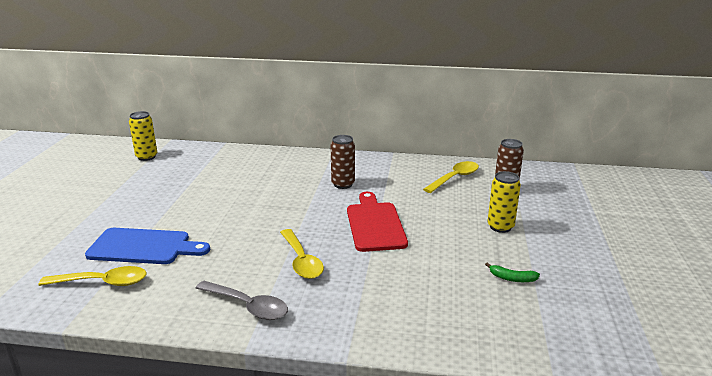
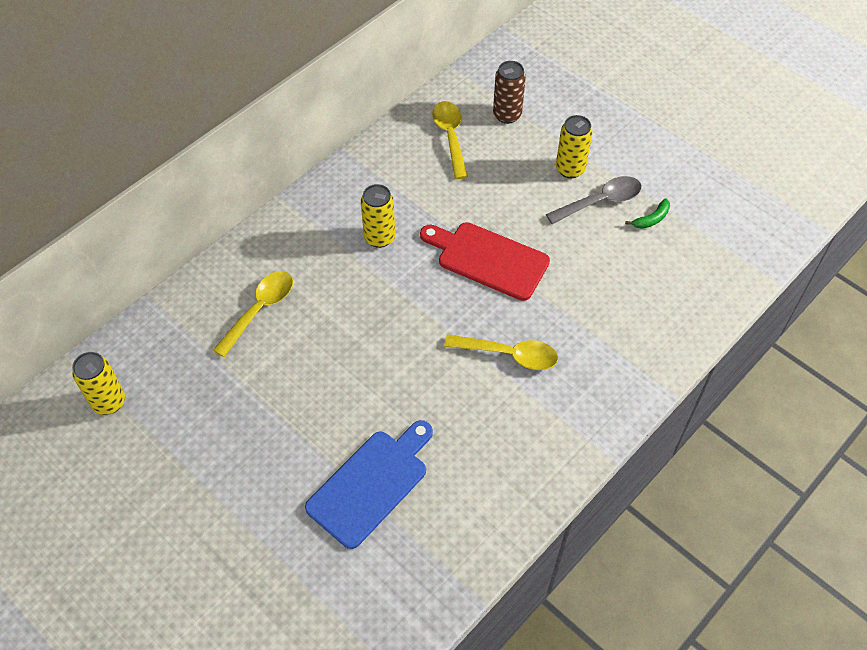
camera: 55 degrees left, 30 degrees up
yellow spoon [39,266,147,286] -> yellow spoon moved to [213,271,293,357]
grey spoon [196,281,288,320] -> grey spoon moved to [546,176,642,224]
brown can [331,135,355,189] -> yellow can [361,184,395,248]

